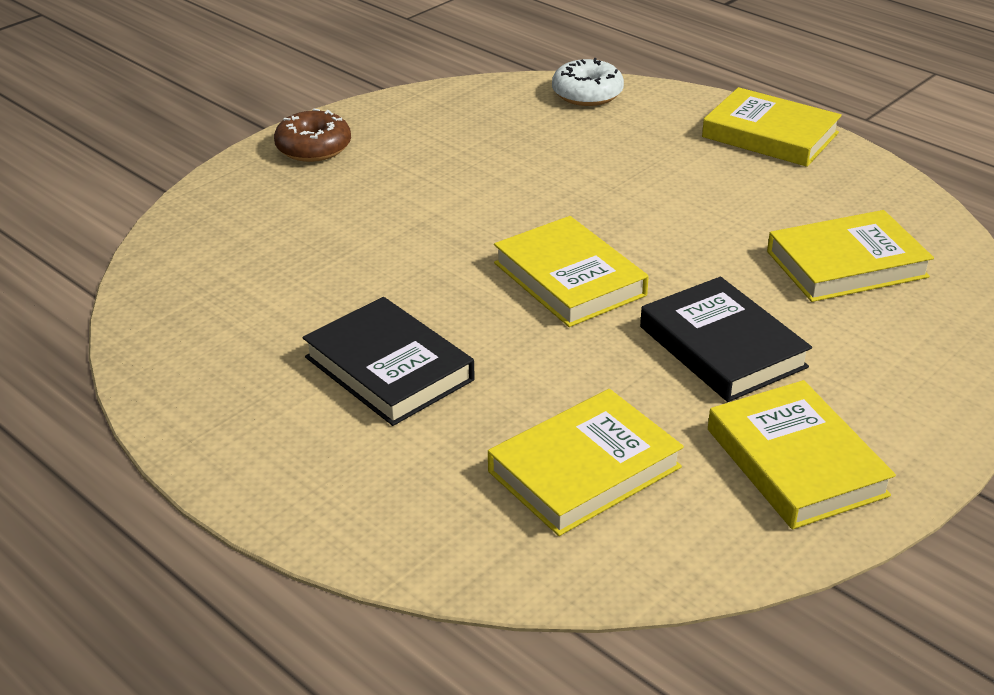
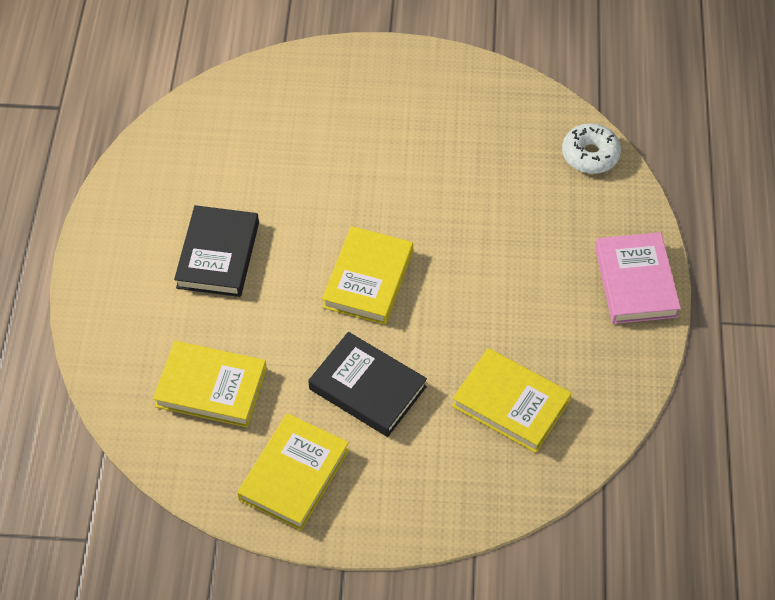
camera: 50 degrees right, 20 degrees up
brown donut [274,109,351,162] -> none
black book [640,277,812,402] -> black book turned 75 degrees counterclockwise [308,332,427,437]
yellow book [702,87,842,167] -> pink book [595,232,681,324]

